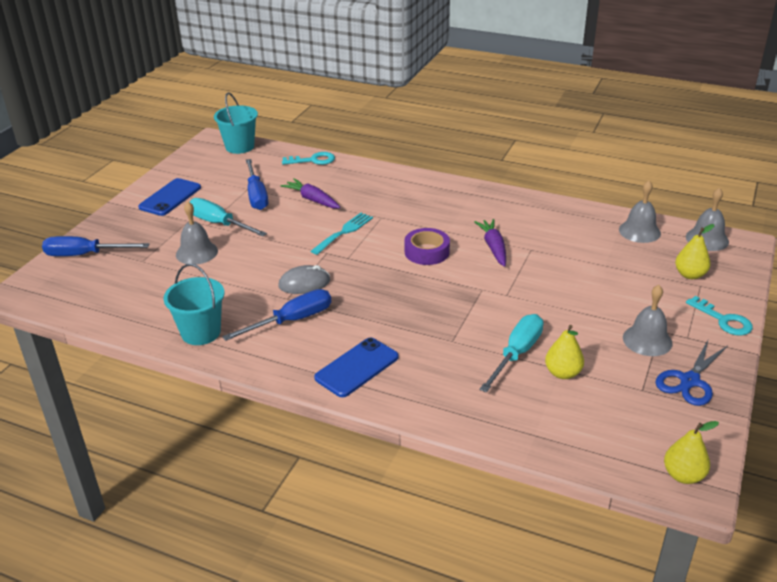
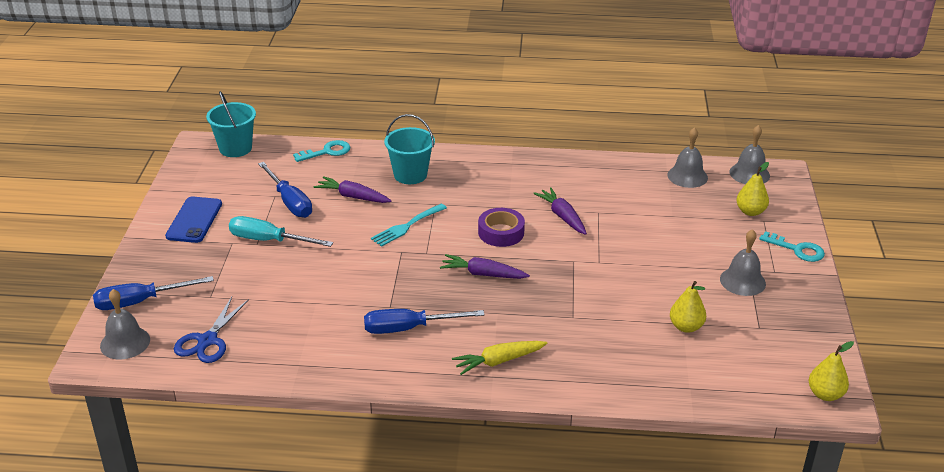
camera: 20 degrees left, 0 degrees up
turquoise bucket [163,264,224,345] -> turquoise bucket moved to [384,114,435,184]
grey bell [176,202,218,265] -> grey bell moved to [100,289,150,359]
blue screwdriver [222,289,331,341] -> blue screwdriver turned 135 degrees counterclockwise [364,309,484,334]
grey mouse [278,265,330,294] -> none
turquoise fork [311,213,373,255] -> turquoise fork turned 150 degrees counterclockwise [371,204,447,247]
blue phone [314,338,399,397] -> yellow carrot [452,341,547,375]
turquoise screwdriver [479,314,544,393] -> none
blue scissors [656,340,728,406] -> blue scissors moved to [174,297,249,363]
none -> purple carrot [440,254,530,279]

